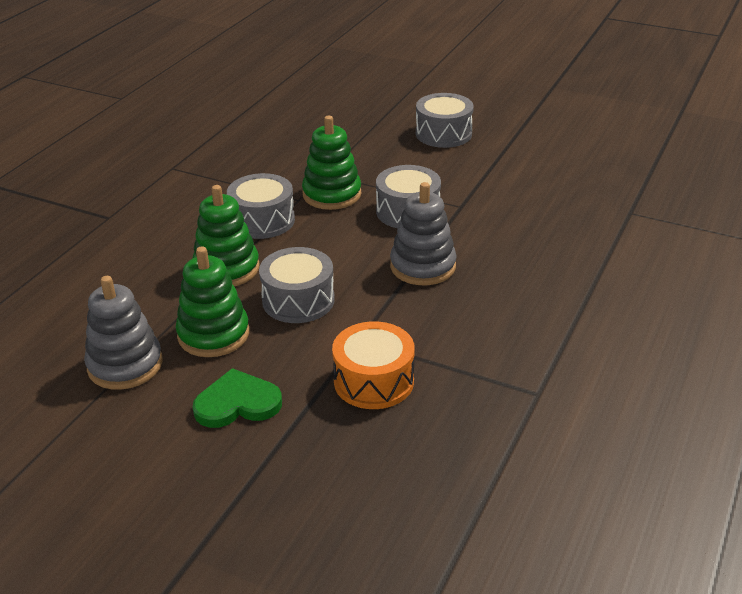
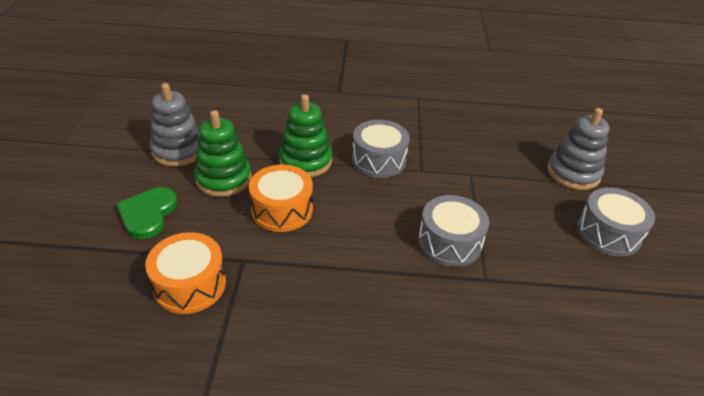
camera: 65 degrees right, 5 degrees up
green heart [193,368,282,428] -> green heart turned 135 degrees counterclockwise [116,187,178,239]
grey drum [259,247,335,323] -> orange drum [249,165,313,232]
green stacking toy [302,116,362,210] -> none
grey stacking toy [390,182,457,285] -> grey stacking toy moved to [547,108,610,190]

